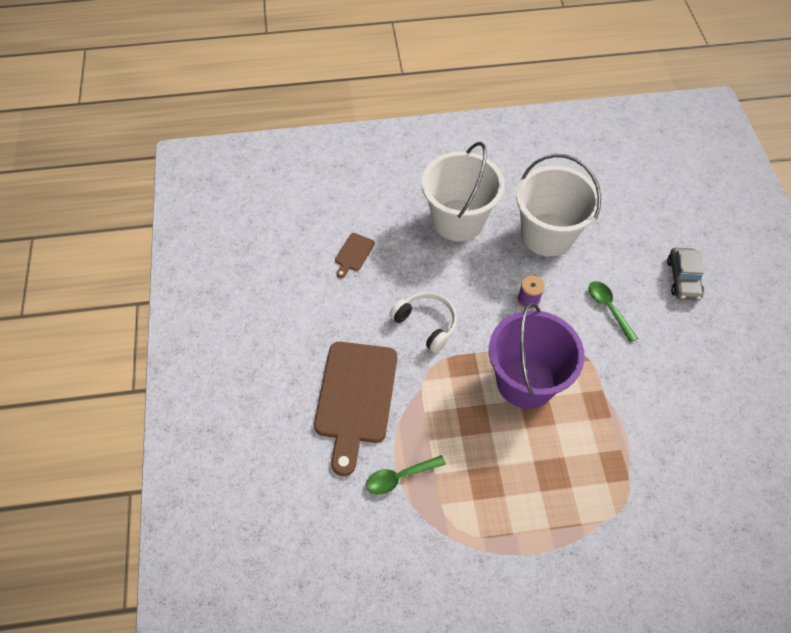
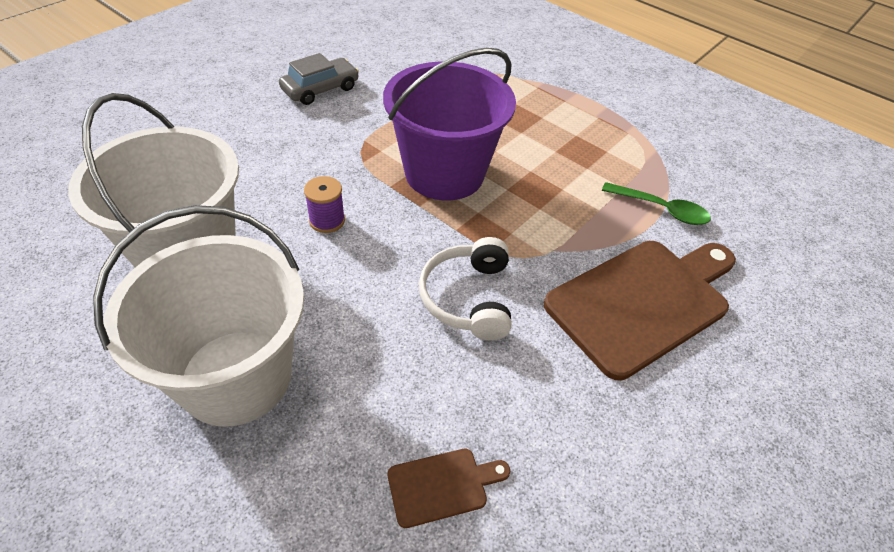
camera: 135 degrees left, 10 degrees down
green spoon [589,281,638,342] -> none
grey car [667,248,704,300] -> grey car moved to [279,53,359,105]

